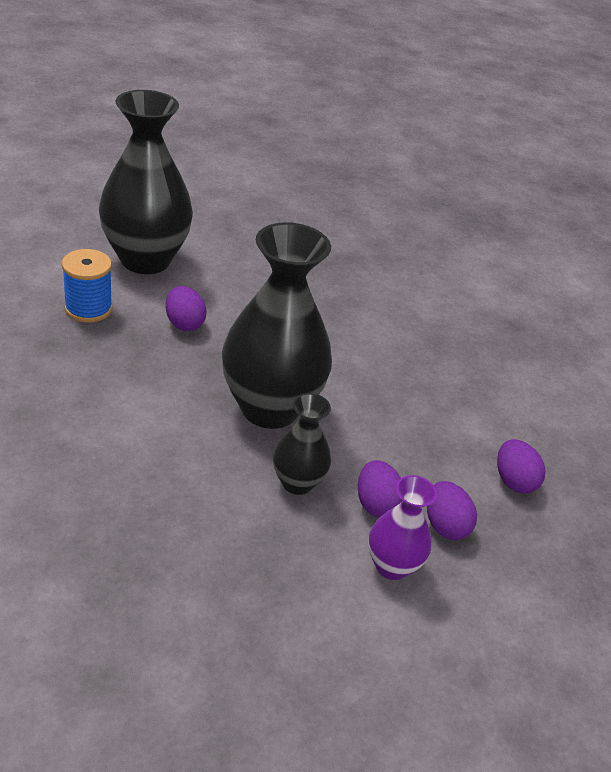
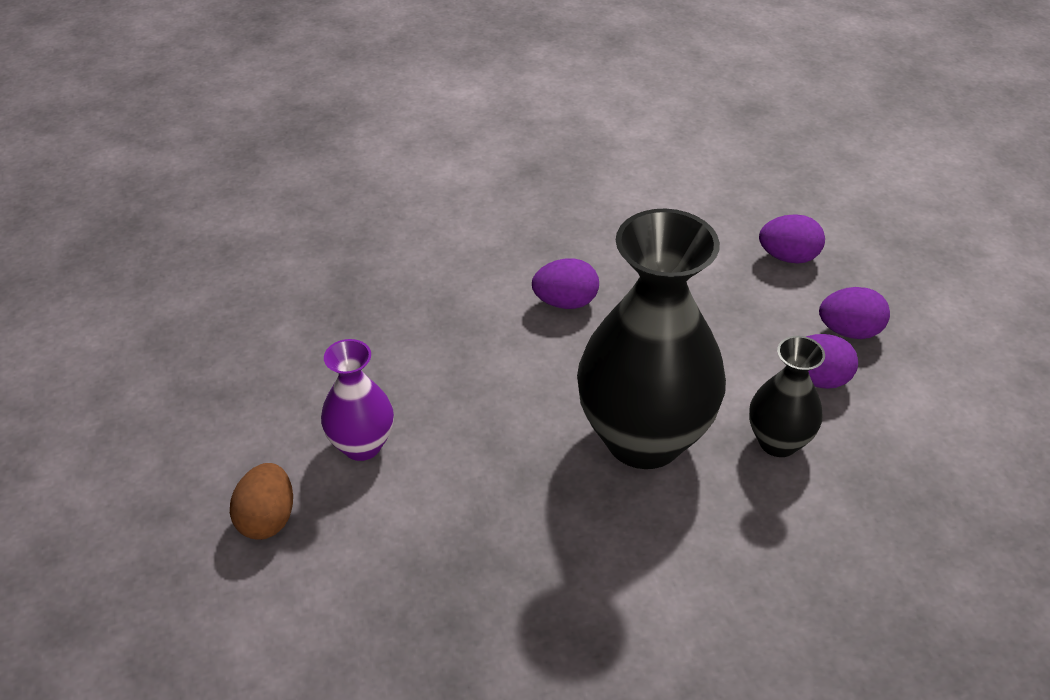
camera: 65 degrees left, 5 degrees up
blue spool [62,249,113,323] -> none
black vase [99,90,193,274] -> brown egg [230,463,293,540]
purple egg [166,286,207,331] -> purple egg moved to [532,259,599,309]
purple vase [368,475,437,580] -> purple vase moved to [321,339,394,461]

